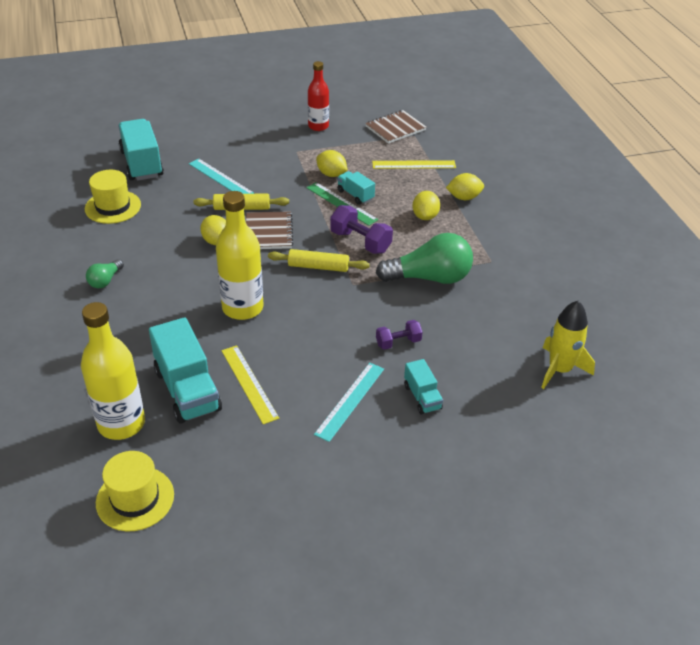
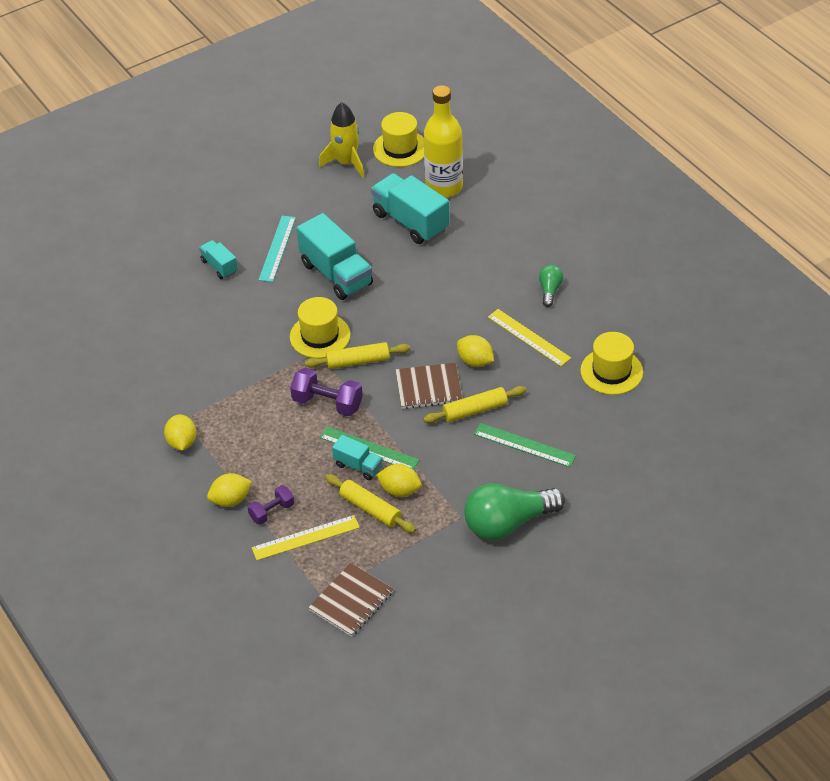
camera: 165 degrees right, 5 degrees up
turquoise truck [118,119,164,181] -> turquoise truck moved to [296,213,373,300]
turquoise ruler [189,159,254,194] -> green ruler [474,423,576,467]
yellow bottle [216,191,264,320] -> none
yellow ruler [222,345,279,424] -> yellow ruler moved to [488,309,571,366]
brown notebook [246,211,293,249] -> brown notebook turned 75 degrees counterclockwise [395,363,463,409]
red bottle [308,61,329,131] -> none
green light bulb [376,233,473,284] -> green light bulb moved to [464,483,565,540]
purple dumbbell [376,320,423,350] -> purple dumbbell moved to [248,485,294,525]
yellow lemon [412,191,440,220] -> yellow lemon moved to [164,414,196,451]
yellow rocket [541,301,595,389] -> yellow rocket moved to [319,102,364,178]
none -> yellow hat [290,297,351,358]
none -> yellow rolling pin [325,474,416,533]

